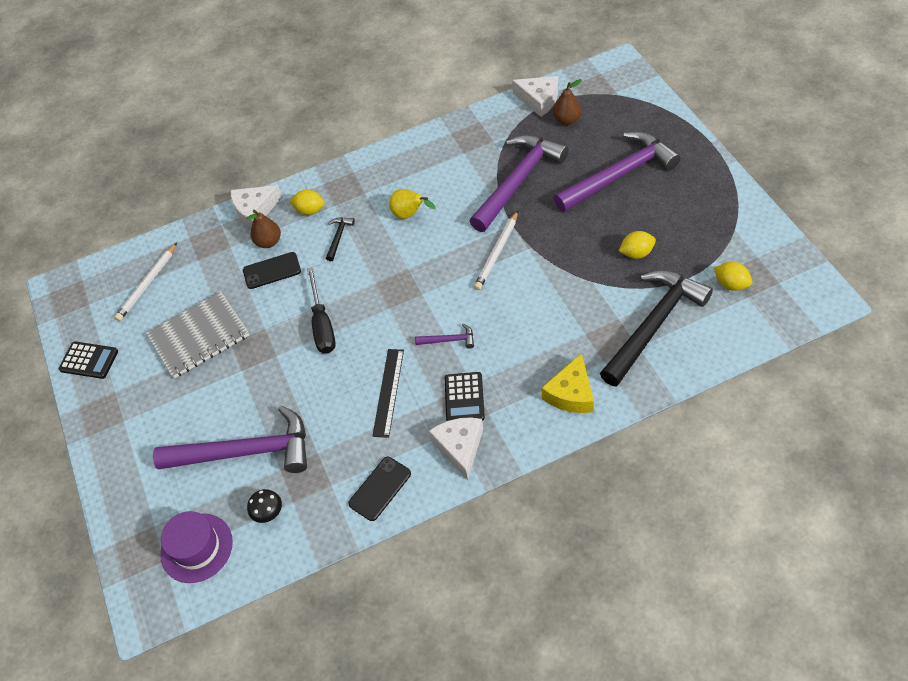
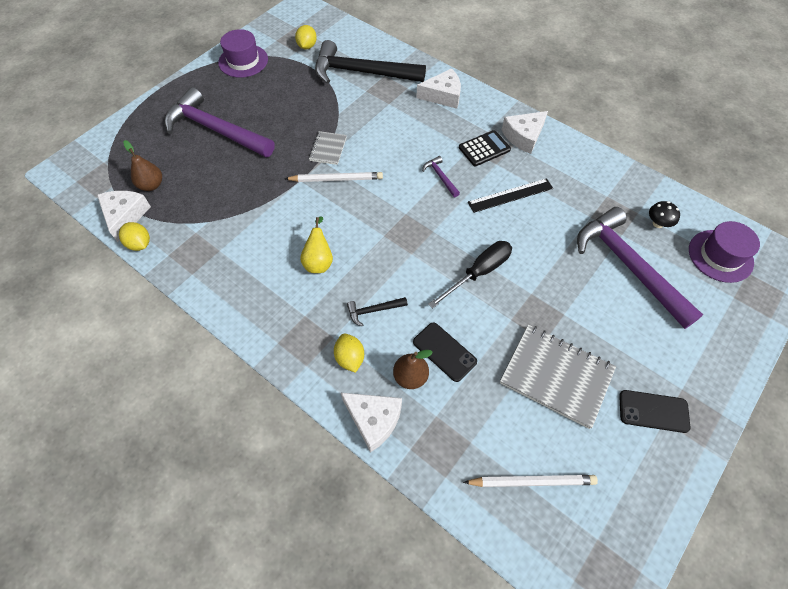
camera: 125 degrees left, 5 degrees up
black calculator [58,342,118,379] -> none
black phone [348,457,411,521] -> black phone moved to [619,390,691,433]
purple hammer [470,135,569,232] -> none
yellow cheese [541,353,594,413] -> white cheese [416,68,461,109]
yellow lemon [619,231,656,259] -> yellow lemon moved to [119,222,150,251]
none -> purple hat [218,29,268,78]
none -> grey notebook [309,131,347,165]

